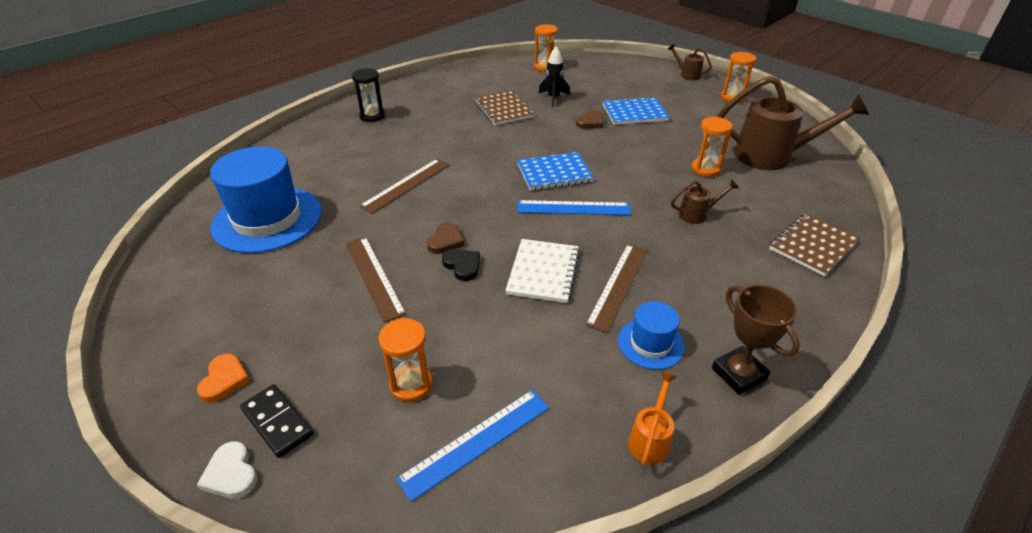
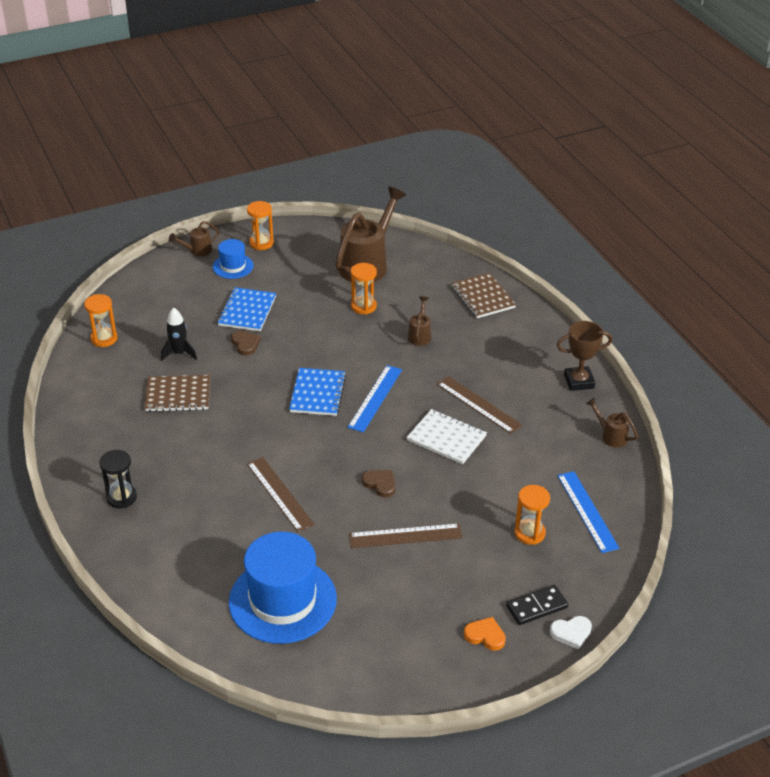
camera: 70 degrees left, 0 degrees up
black heart [442,249,480,281] -> none
blue hat [618,301,685,370] -> blue hat moved to [213,239,254,279]
orange watering can [628,371,677,466] -> brown watering can [586,398,638,447]

